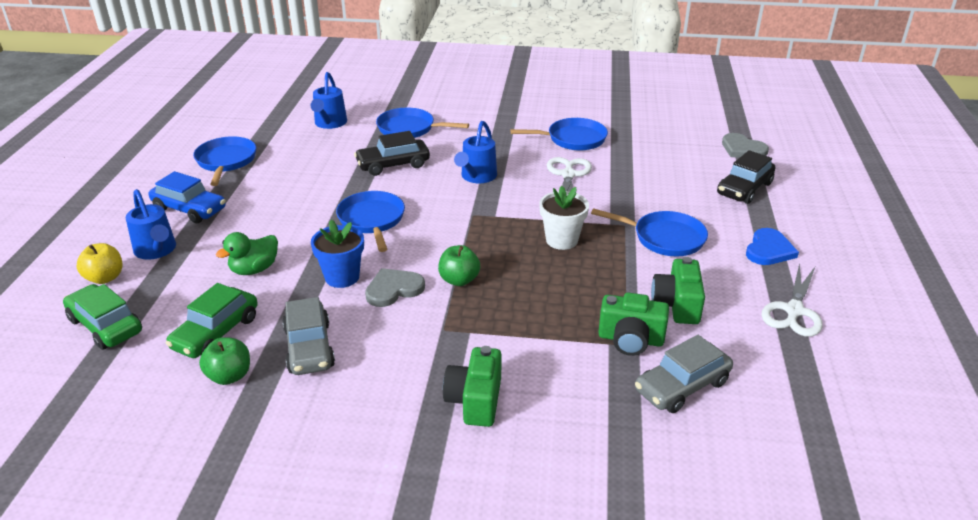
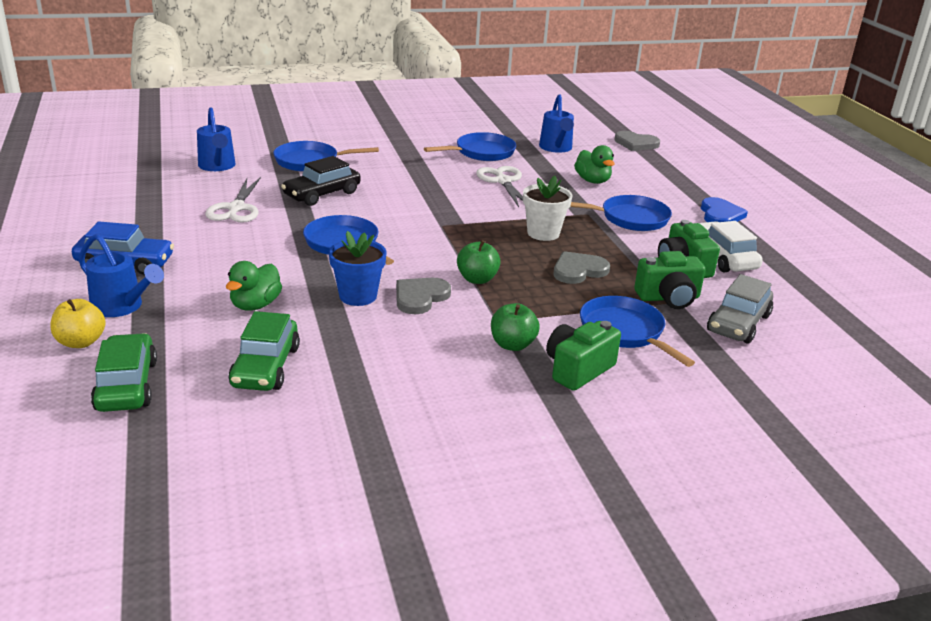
camera: 25 degrees left, 5 degrees down
green car [63,284,142,350] -> green car turned 60 degrees clockwise [91,333,157,412]
blue pan [193,136,256,186] -> blue pan moved to [580,296,695,367]
green apple [199,337,250,385] -> green apple moved to [491,303,540,351]
grey car [282,297,335,375] -> none
green camera [443,346,502,427] -> green camera turned 60 degrees clockwise [546,321,621,391]
blue watering can [454,121,497,183] -> blue watering can moved to [539,94,574,153]
black car [717,150,775,204] -> none
white scissors [761,263,823,337] -> white scissors moved to [205,177,261,223]
none -> grey heart [554,251,610,284]
none -> green duck [574,145,615,184]
none -> white car [699,221,763,272]

